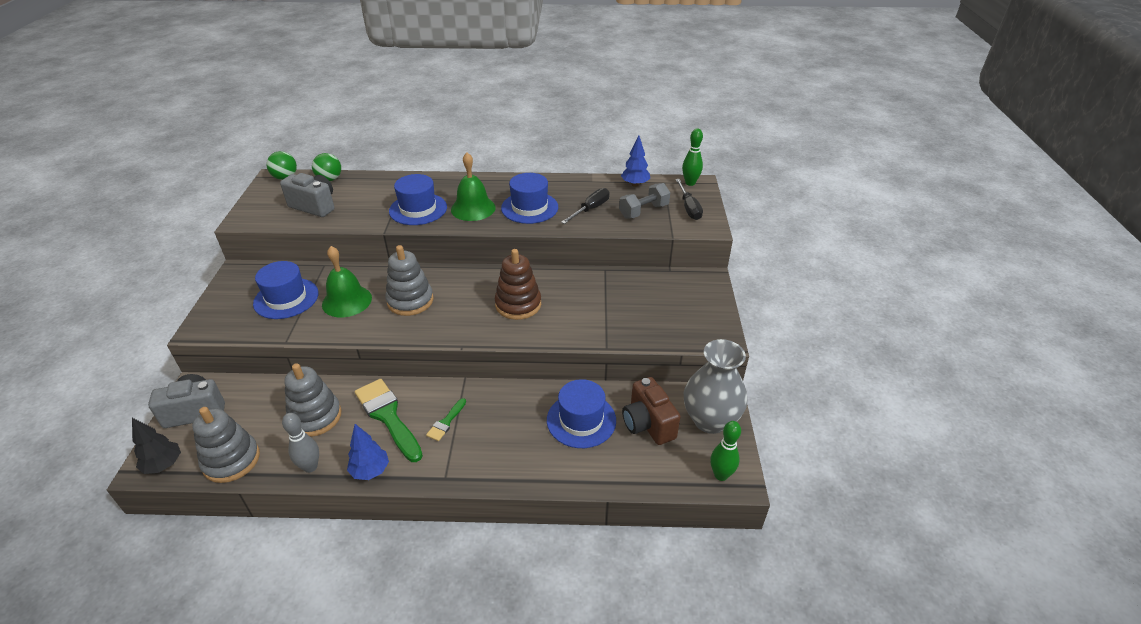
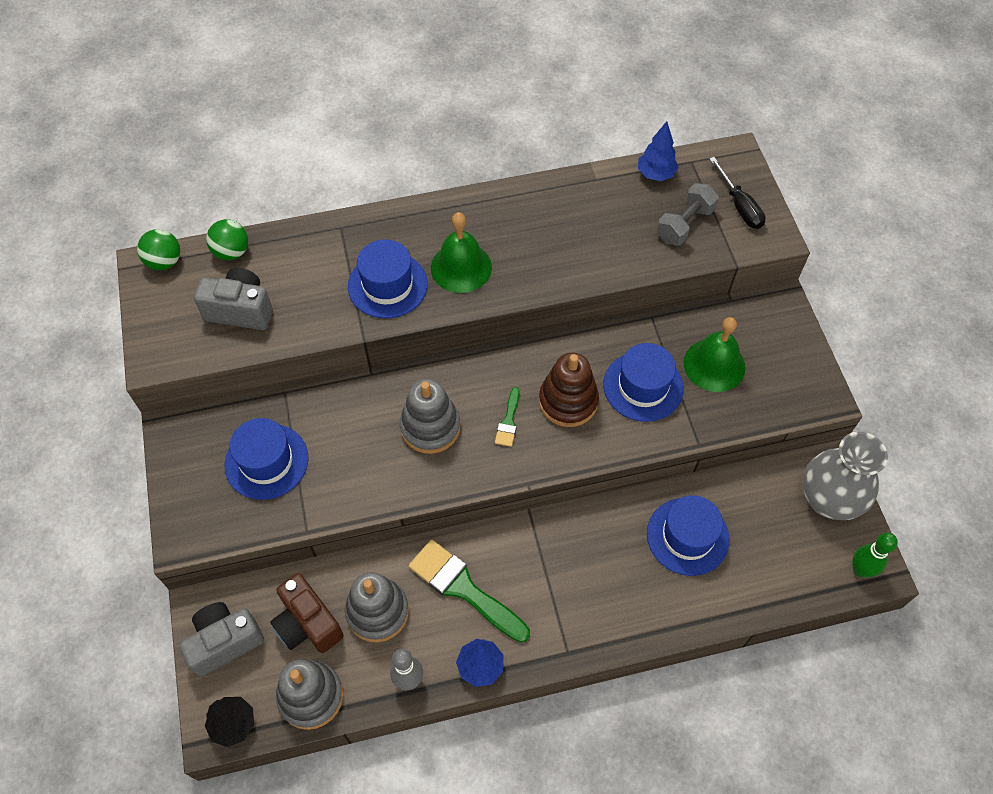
camera: 15 degrees left, 20 degrees up
green bell [322,246,372,318] -> green bell moved to [684,317,745,392]
green brush [426,398,466,441] -> green brush moved to [495,387,520,447]
blue hat [501,173,558,224] -> blue hat moved to [603,343,684,422]
black screwdriver [561,188,610,224] -> none
brown camera [622,377,680,445] -> brown camera moved to [270,573,344,653]
green bowling pin [682,128,703,186] -> none

